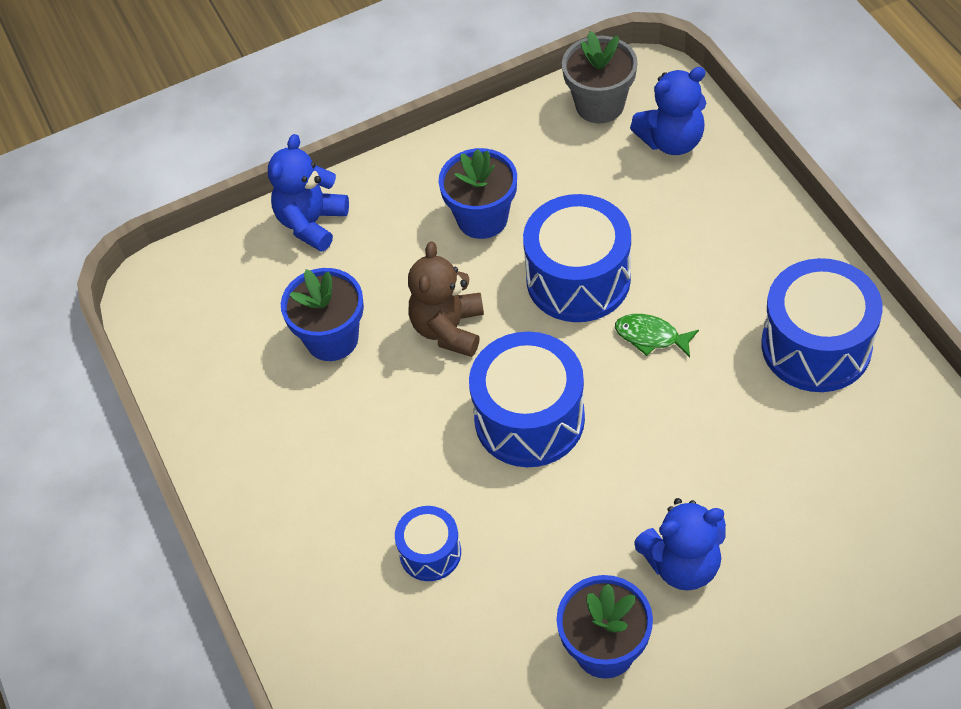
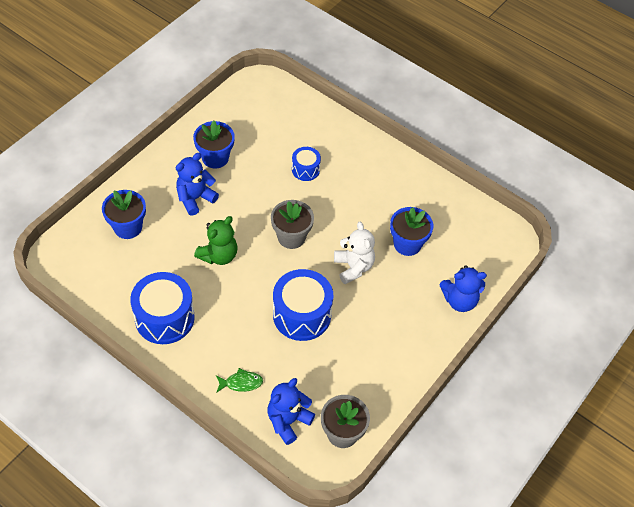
camera: 145 degrees right, 0 degrees up
blue teddy bear [268,134,349,252] -> blue teddy bear turned 90 degrees clockwise [440,265,487,312]
brown teddy bear [408,242,484,357] -> white teddy bear [334,222,375,284]
blue flower pot [439,148,517,239] -> blue flower pot moved to [102,190,146,239]
blue drum [469,332,585,467] -> grey flower pot [271,200,314,249]
green fish [615,314,699,358] -> green fish moved to [216,368,263,393]
none -> green teddy bear [194,216,237,265]

